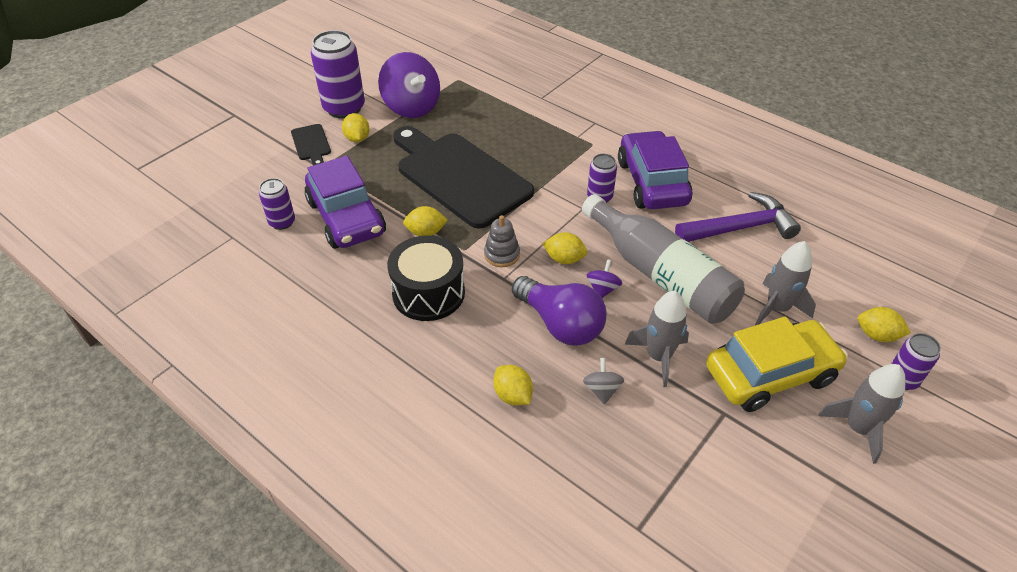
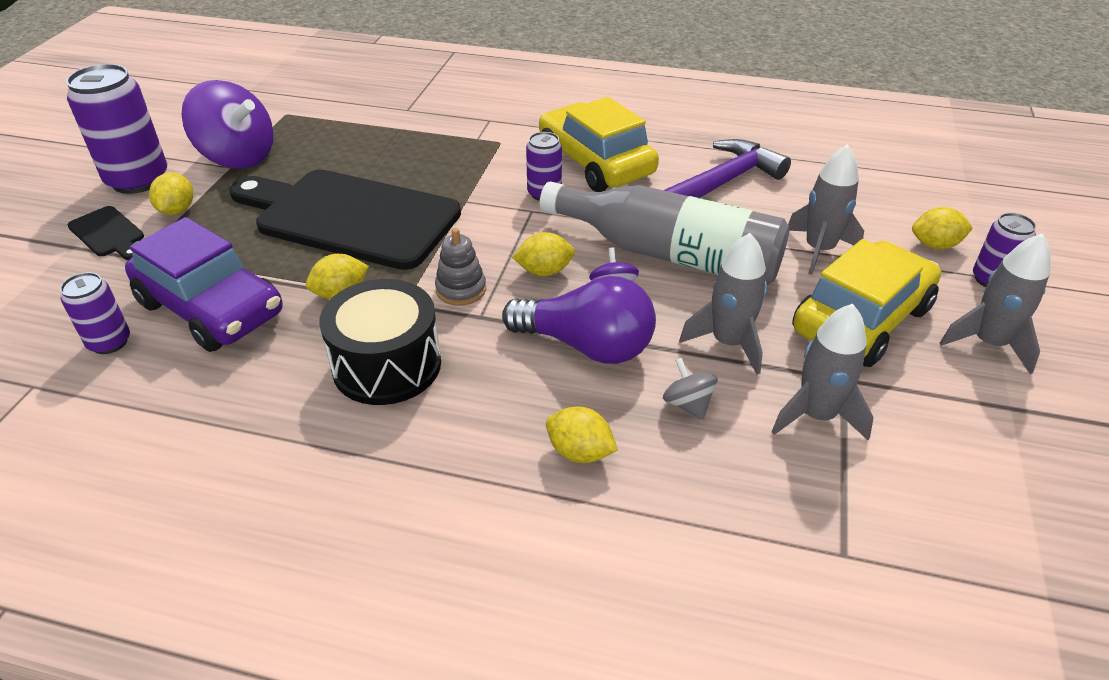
camera: 25 degrees left, 5 degrees down
yellow lemon [342,113,370,142] -> yellow lemon turned 45 degrees clockwise [149,172,193,215]
purple car [618,130,693,209] -> yellow car [539,97,659,192]
none -> grey rocket [772,304,874,441]

